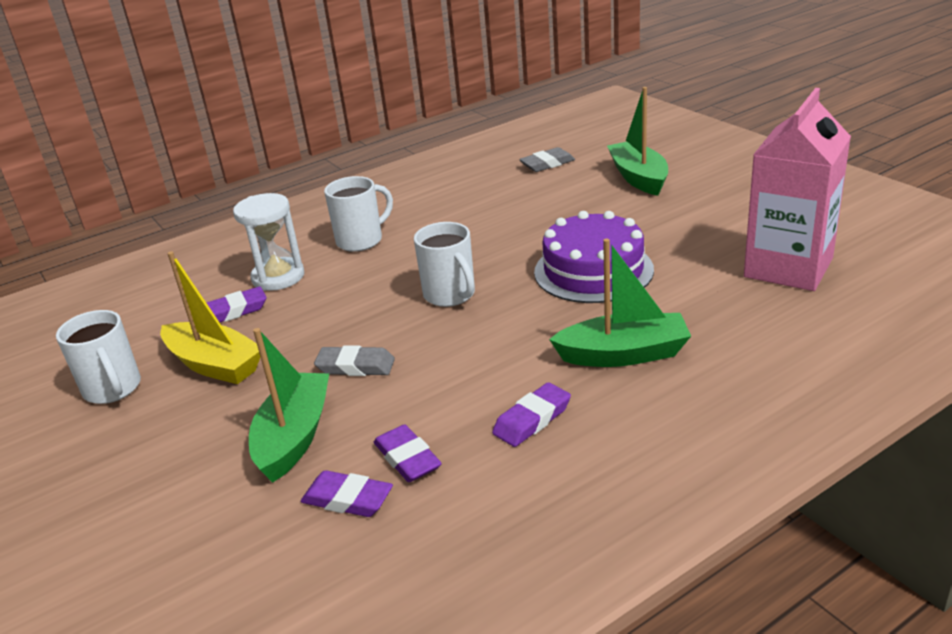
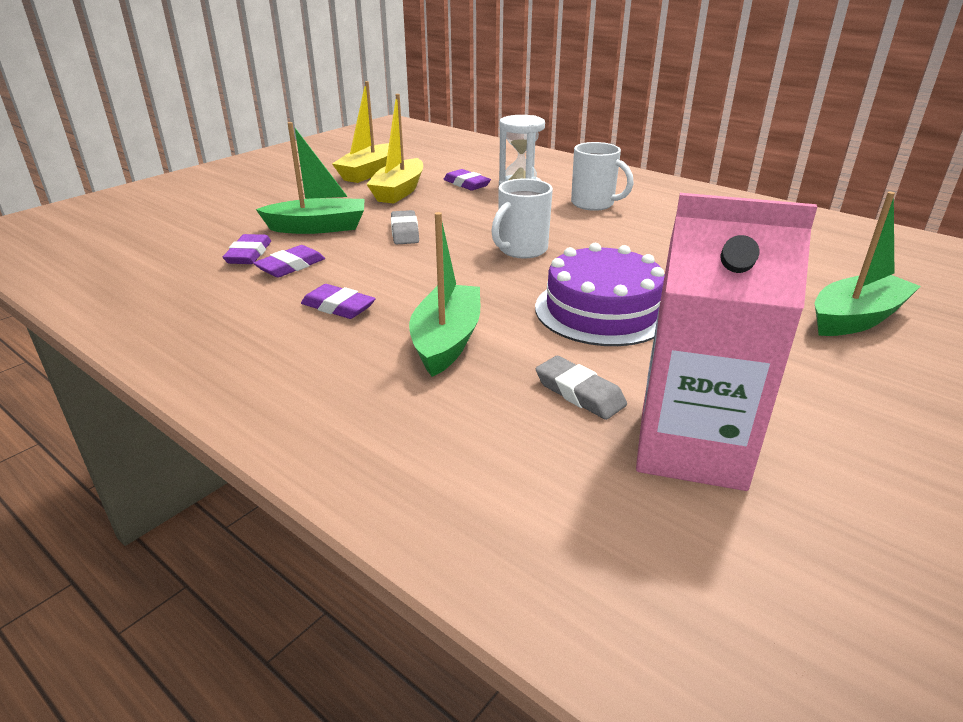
camera: 70 degrees right, 0 degrees up
white mug [56,310,141,404] -> yellow boat [332,81,389,183]
grey eraser [519,147,575,172] -> grey eraser moved to [536,356,627,420]
green boat [549,239,691,367] -> green boat turned 150 degrees counterclockwise [409,212,480,377]

